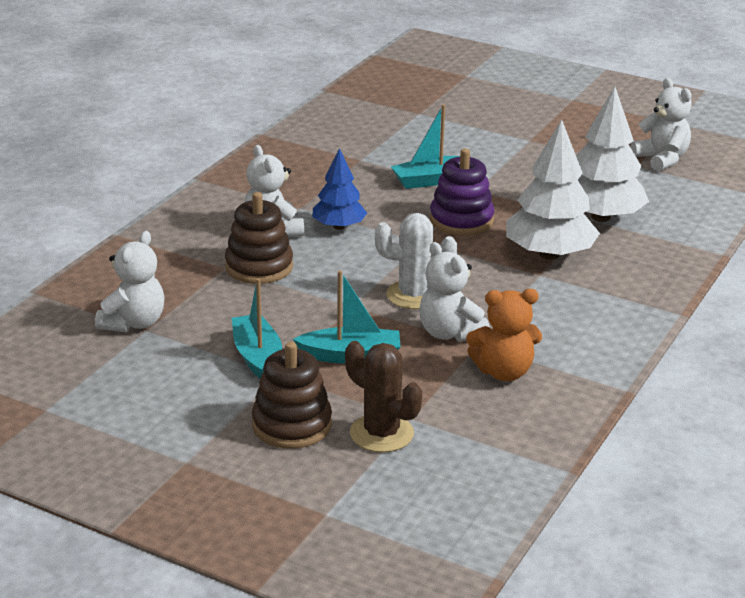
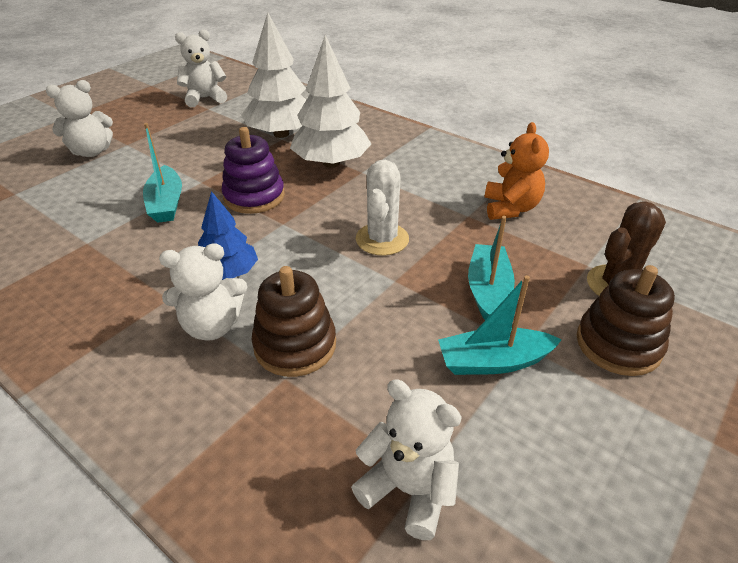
camera: 80 degrees left, 10 degrees up
white teddy bear [419,242,489,342] -> white teddy bear moved to [46,80,113,157]

